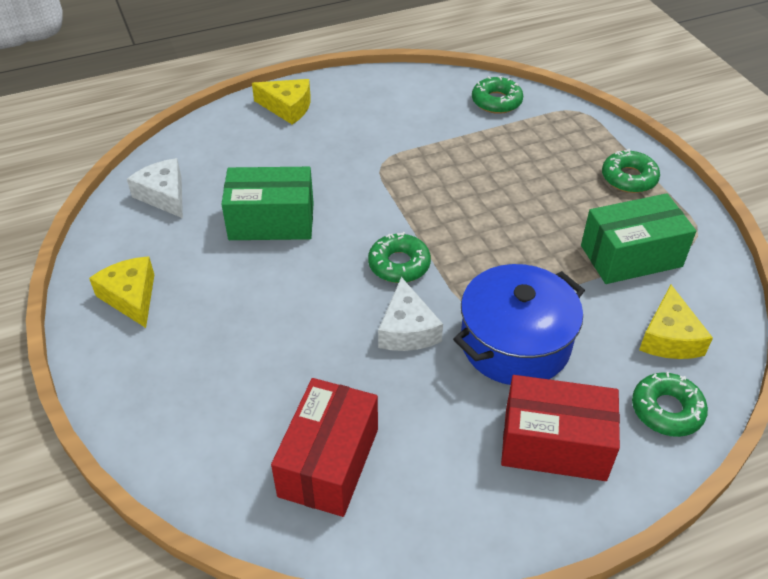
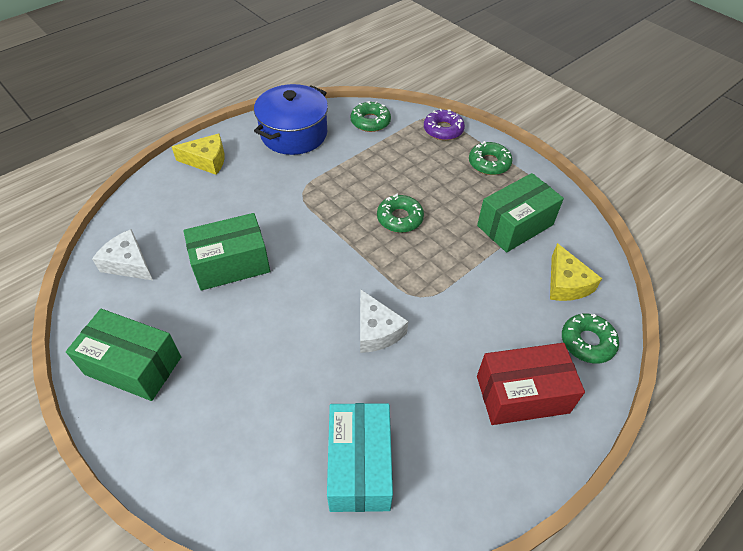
camera: 20 degrees left, 5 degrees up
yellow cheese [89,256,154,328] -> green box [66,309,181,401]
red box [271,378,378,517] -> turquoise box [327,403,393,512]
green donut [368,232,431,283] -> green donut moved to [377,194,424,233]
blue pot [453,264,585,385] -> blue pot moved to [254,84,328,155]
none -> purple donut [424,109,465,140]

